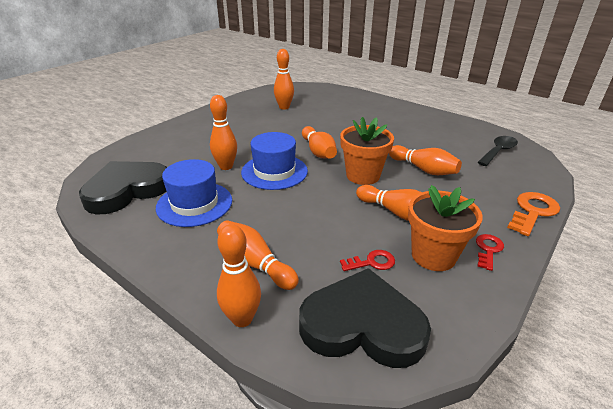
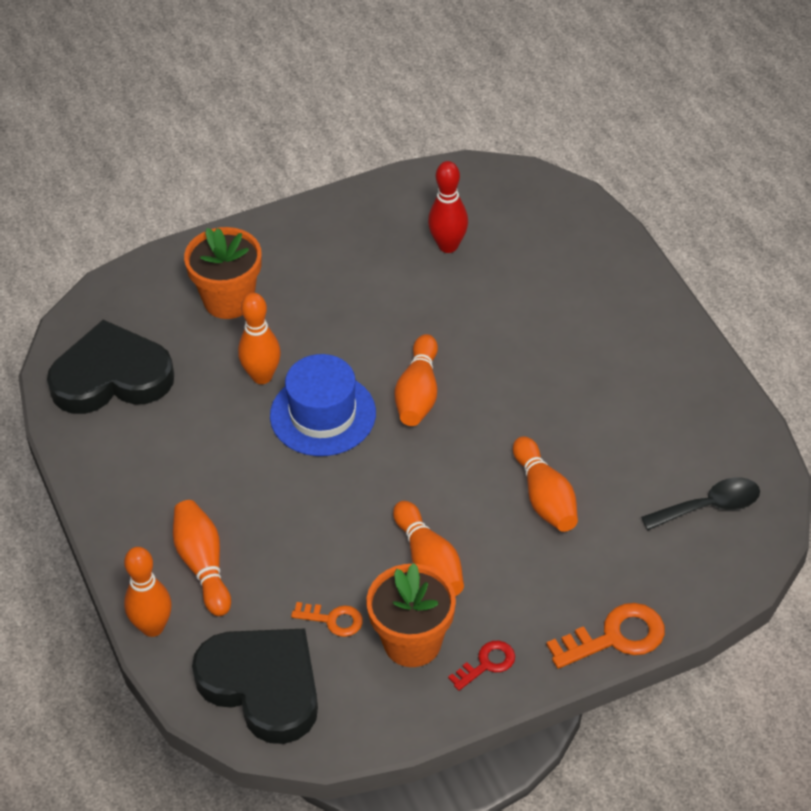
camera: 30 degrees right, 15 degrees up
blue hat [156,159,232,227] -> none
orange bowling pin [274,49,294,110] -> red bowling pin [428,161,468,253]
orange flower pot [340,117,394,185] -> orange flower pot moved to [184,227,261,319]
red key [340,250,395,271] -> orange key [291,602,363,637]

